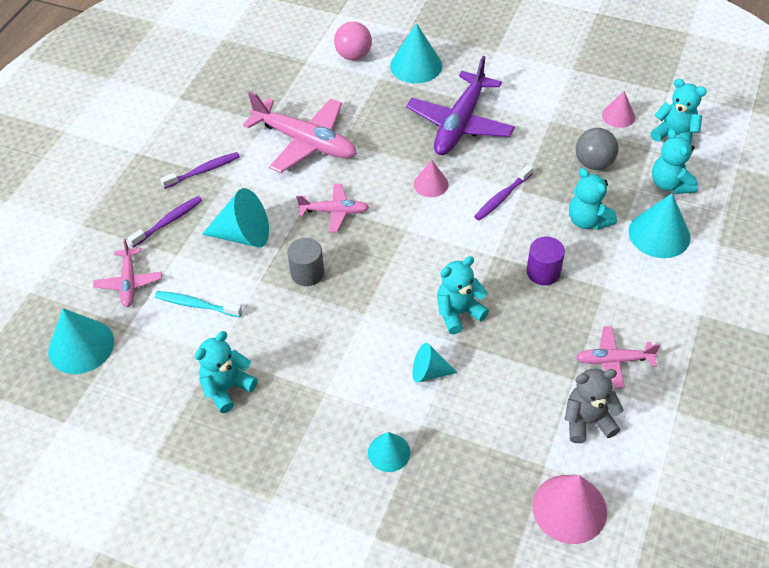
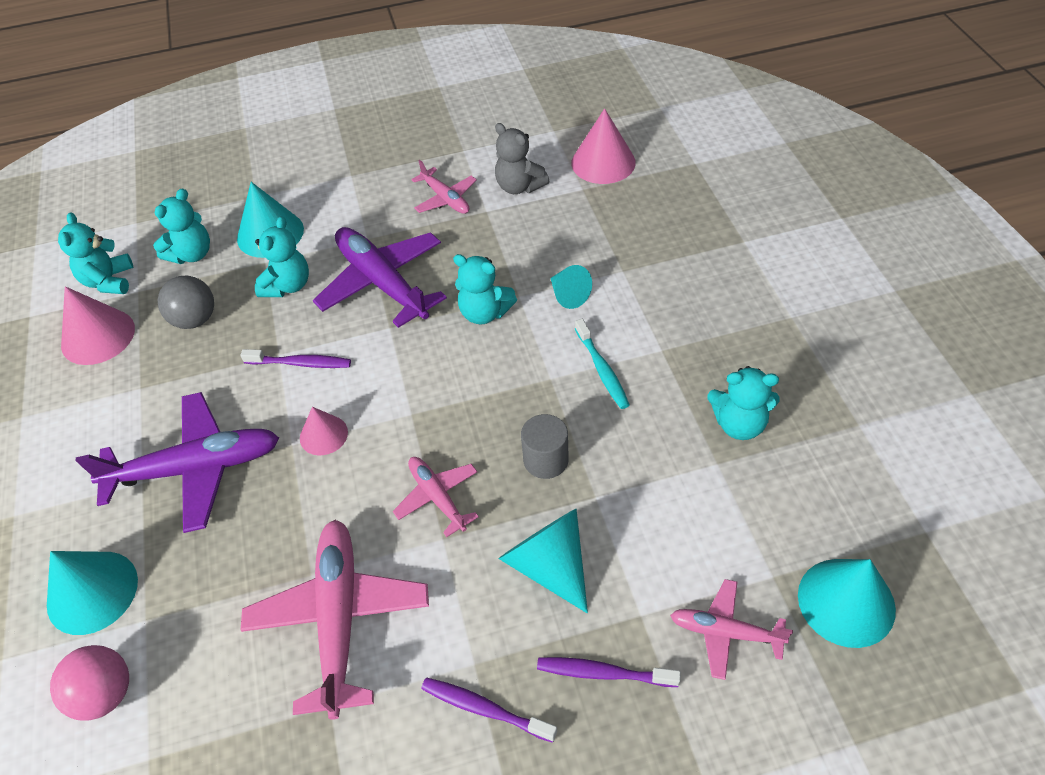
camera: 125 degrees left, 0 degrees up
pink plane [93,239,162,307] -> pink plane turned 120 degrees counterclockwise [670,579,793,680]
turquoise toothbrush [155,291,242,317] -> turquoise toothbrush moved to [575,319,629,409]
turquoise cone [368,432,411,472] -> none
purple cylinder [526,237,565,285] -> purple plane [313,227,447,328]
pink cone [602,91,635,128] -> pink cone [61,286,135,365], size x1.66

